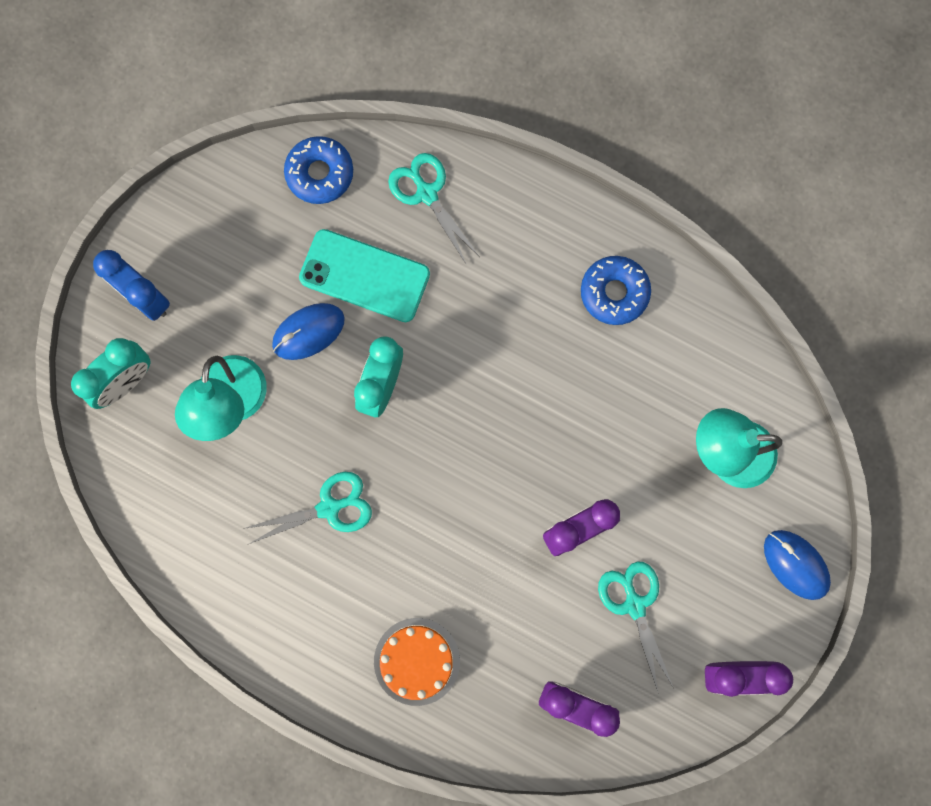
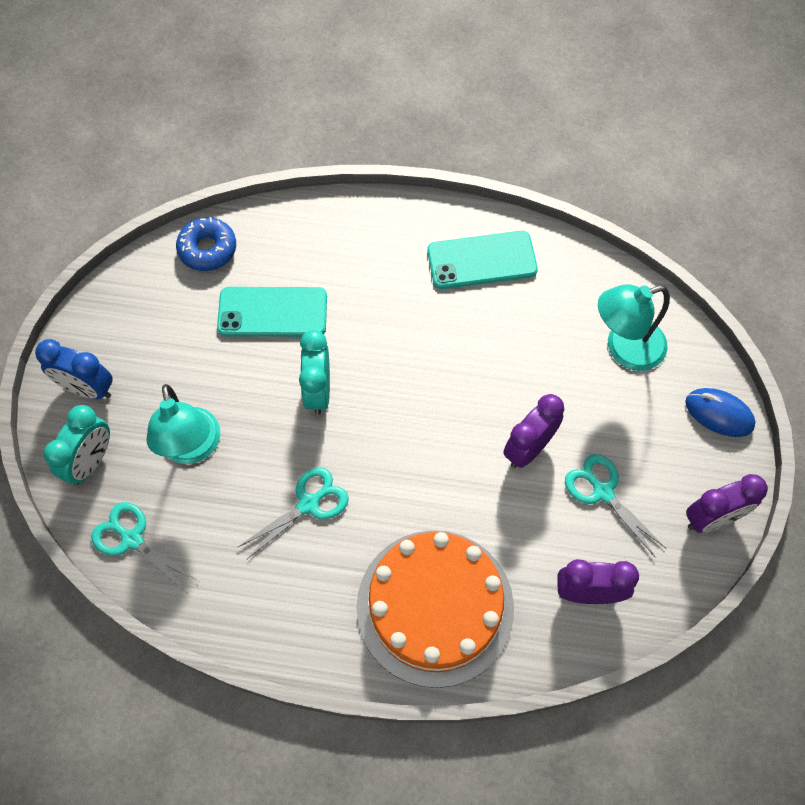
camera: 20 degrees left, 15 degrees down
blue mouse [272,303,345,360] -> none
orange cake [374,618,460,706] -> orange cake [356,530,514,688], size x1.92
turquoise scissors [388,153,480,264] -> turquoise scissors moved to [91,502,199,591]
blue donut [581,256,651,325] -> turquoise phone [427,231,538,289]

